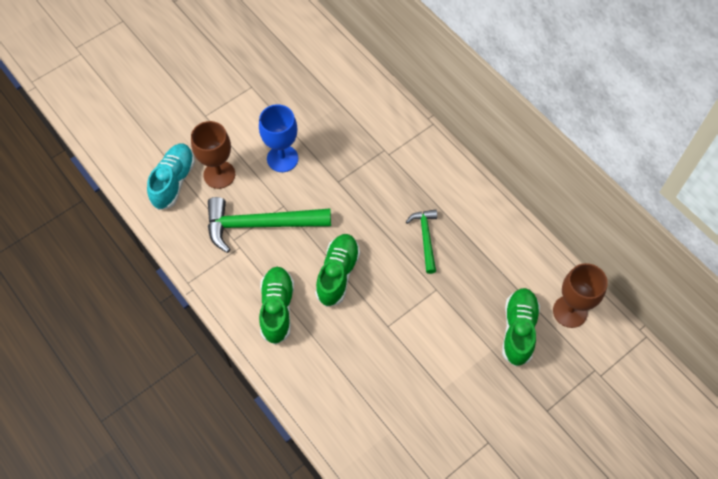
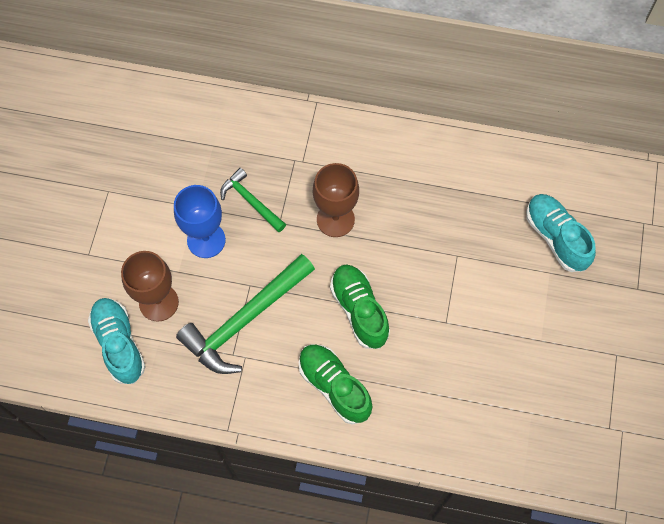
camera: 40 degrees left, 5 degrees up
green hammer [406,209,437,274] -> green hammer moved to [220,168,286,232]
green shoe [502,288,540,366] -> turquoise shoe [526,194,596,272]
brown goblet [553,263,608,328] -> brown goblet moved to [313,163,359,237]

